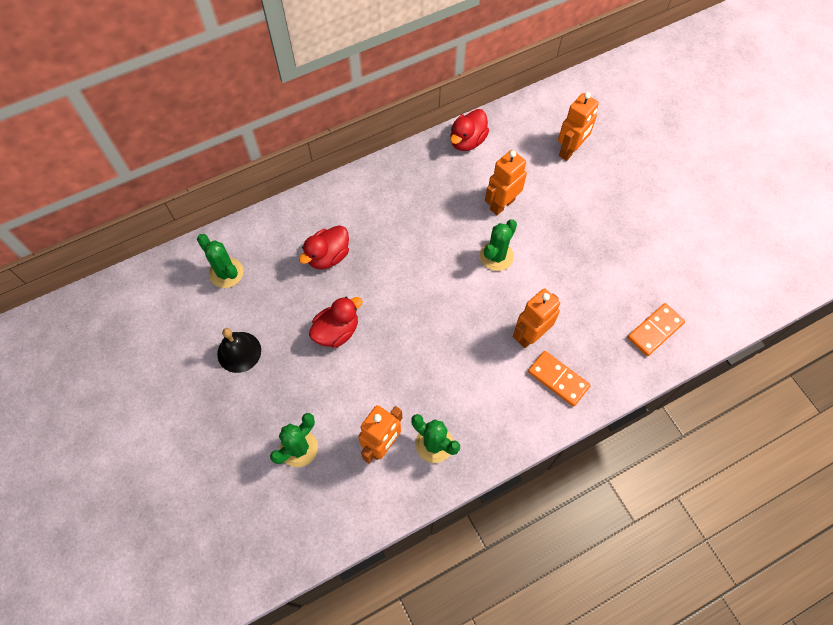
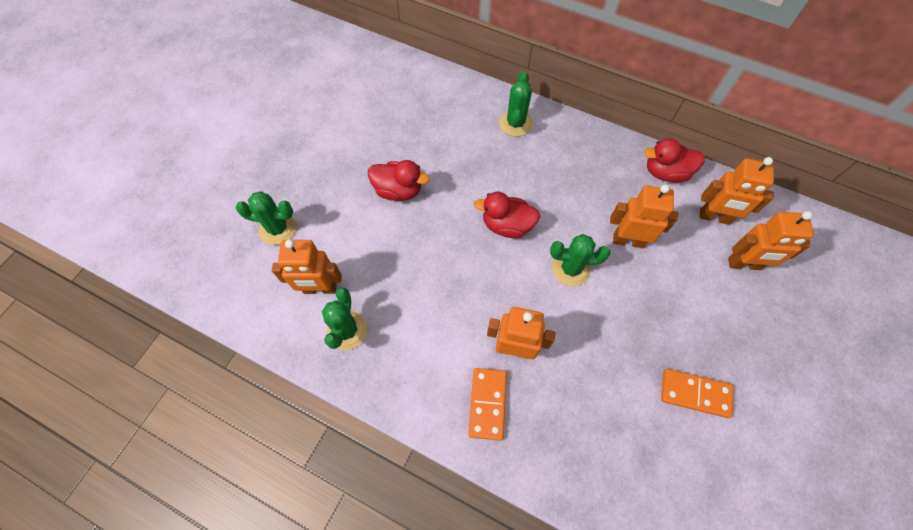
camera: 55 degrees right, 0 degrees up
green cactus [197,234,243,288] -> green cactus moved to [499,71,533,137]
black bell [217,328,261,373] -> none
red duck [299,225,349,269] -> red duck moved to [474,192,540,238]
orange domino [627,303,685,356] -> orange domino moved to [661,369,733,418]
none -> orange robot [700,157,774,225]

